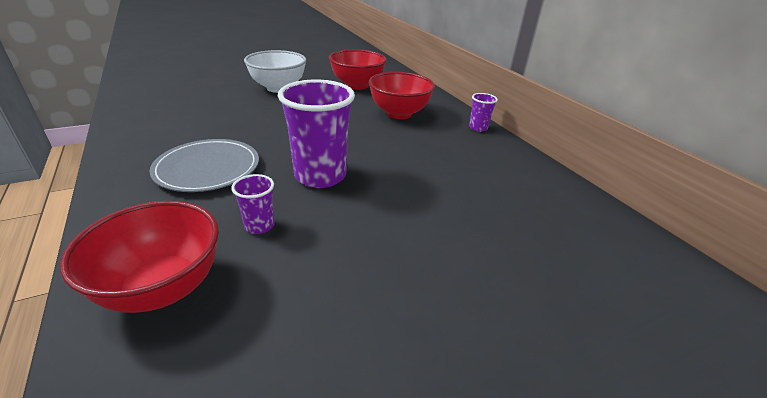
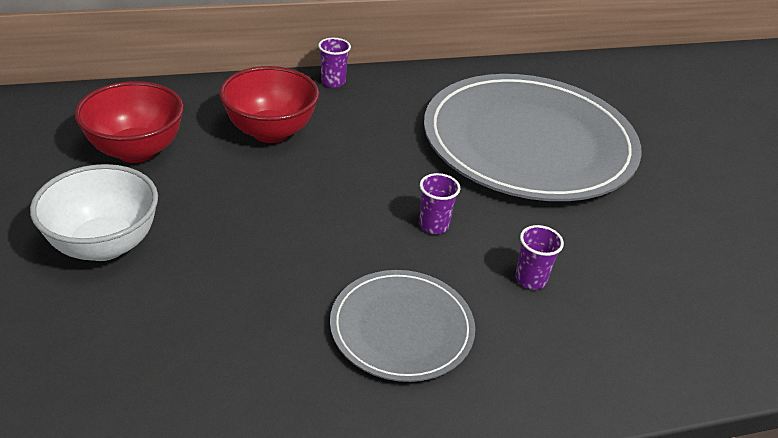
camera: 80 degrees left, 5 degrees up
red bowl [60,201,219,313] -> none
purple cup [278,80,355,188] -> purple cup [419,173,460,234], size x0.47
none -> grey plate [424,74,642,201]

